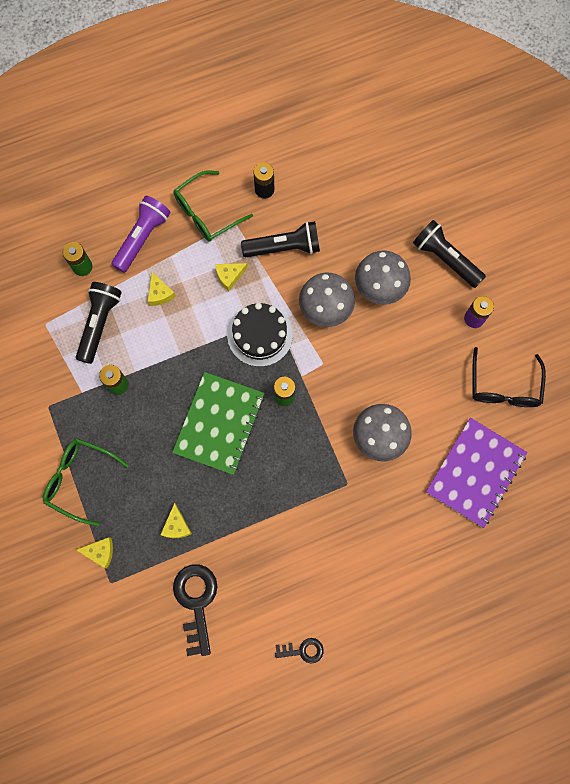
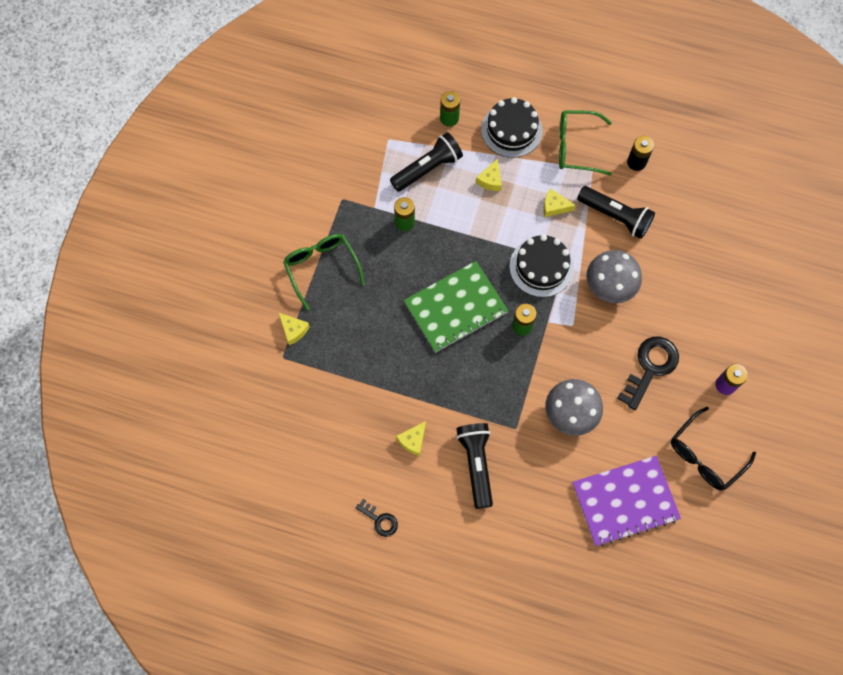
camera: 40 degrees right, 5 degrees down
purple flashlight [112,196,171,273] -> black cake [481,97,543,158]
yellow cheese [160,503,192,538] -> yellow cheese moved to [396,421,426,456]
black key [173,564,218,656] -> black key moved to [617,337,679,410]
grey mushroom [355,251,411,305] -> none
black flashlight [413,220,486,288] -> black flashlight moved to [456,423,493,509]

